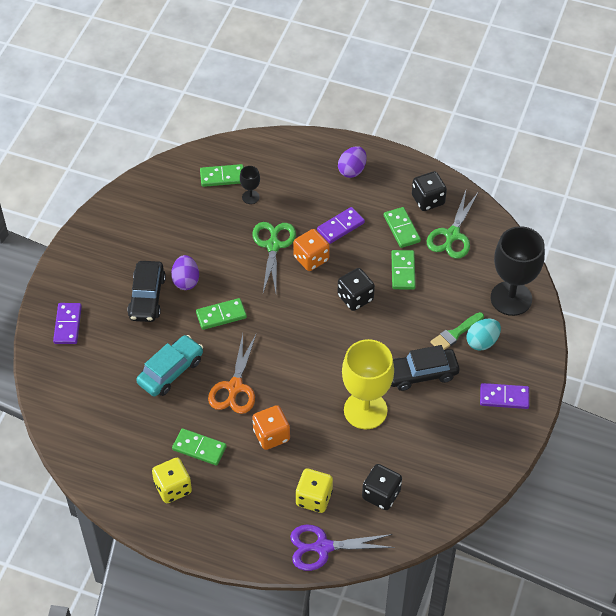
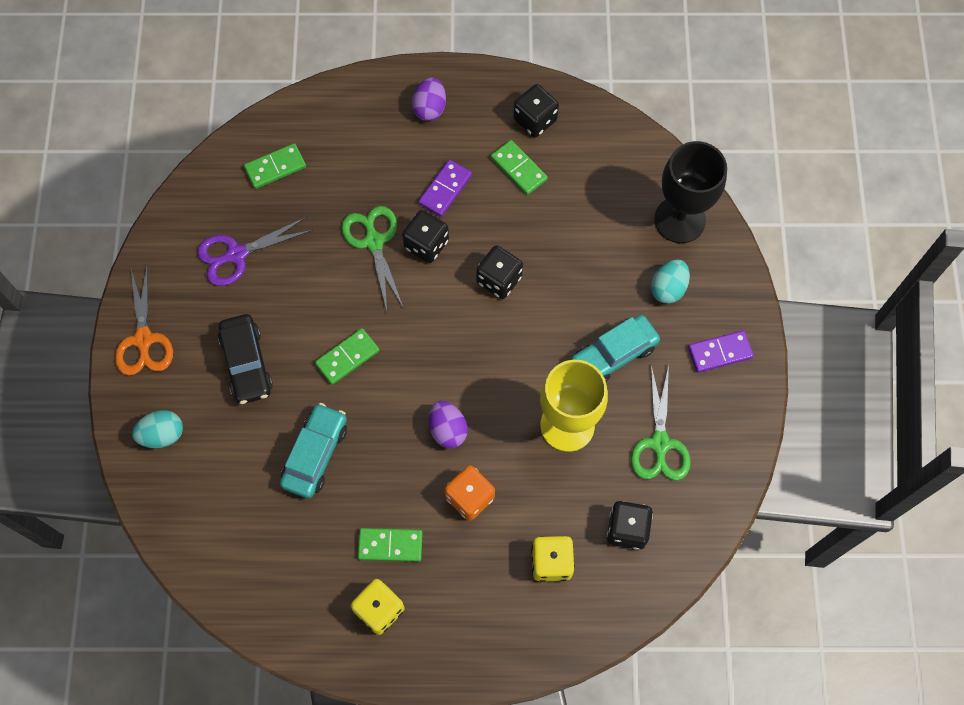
camera: 20 degrees left, 15 degrees up
purple domino [53,303,82,344] -> turquoise egg [132,410,183,448]
purple egg [171,255,199,290] -> purple egg moved to [429,401,468,448]
orange scissors [208,334,256,414] -> orange scissors moved to [115,266,173,375]
black goblet [240,166,260,204] -> none
purple scissors [290,525,395,571] -> purple scissors moved to [197,217,313,286]
orange dice [293,229,330,271] -> black dice [402,210,449,263]
green domino [391,250,416,290] -> none
black car [391,345,460,391] -> turquoise car [571,315,660,382]
green scissors [427,191,479,259] -> green scissors moved to [631,365,691,481]
green brush [430,312,484,350] -> none

